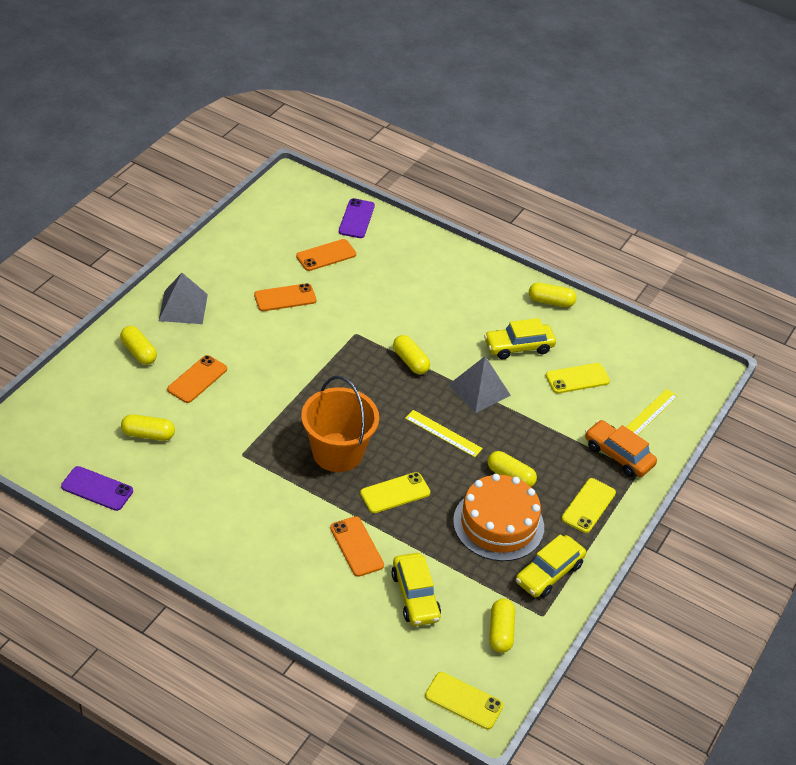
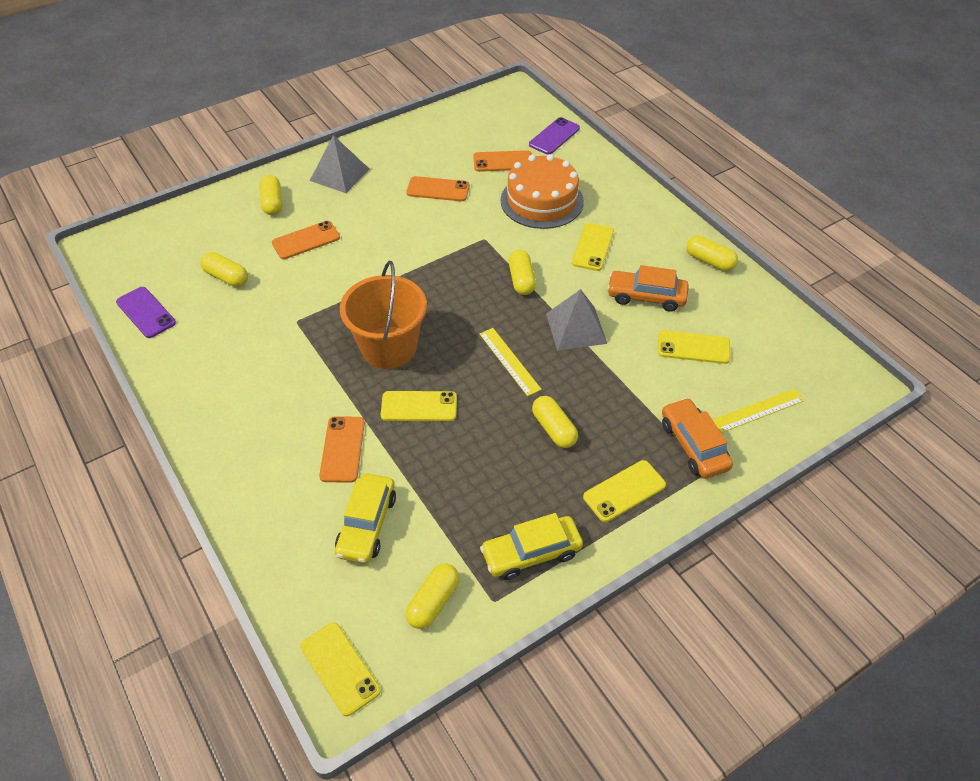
camera: 30 degrees right, 5 degrees up
orange cake [453,474,544,561] -> orange cake moved to [501,154,584,229]
yellow car [484,318,556,359] -> orange car [607,265,689,312]
none -> yellow phone [572,223,614,271]

